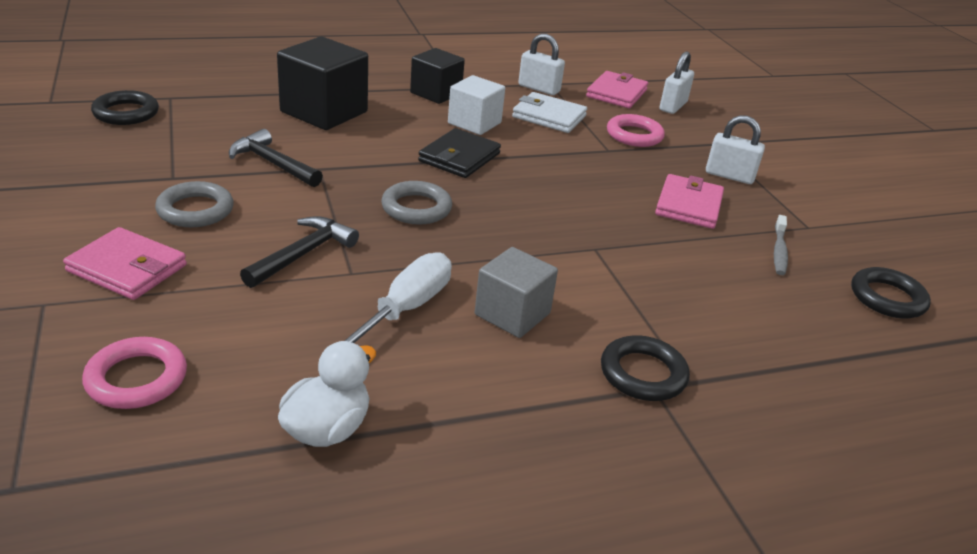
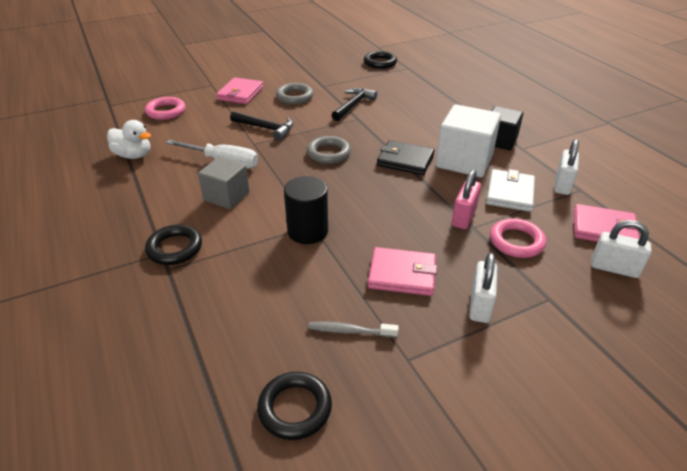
camera: 85 degrees right, 5 degrees up
black cube [277,37,368,130] -> none
white cube [448,75,505,135] -> white cube [436,104,501,177], size x1.54
none -> black cylinder [284,176,328,244]
none -> pink padlock [452,170,481,229]

